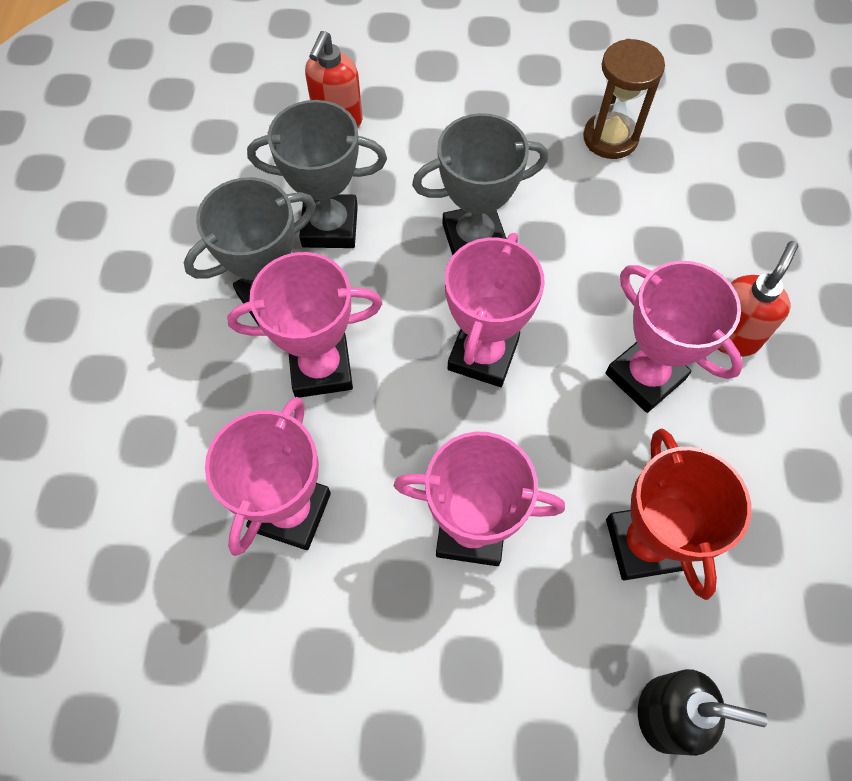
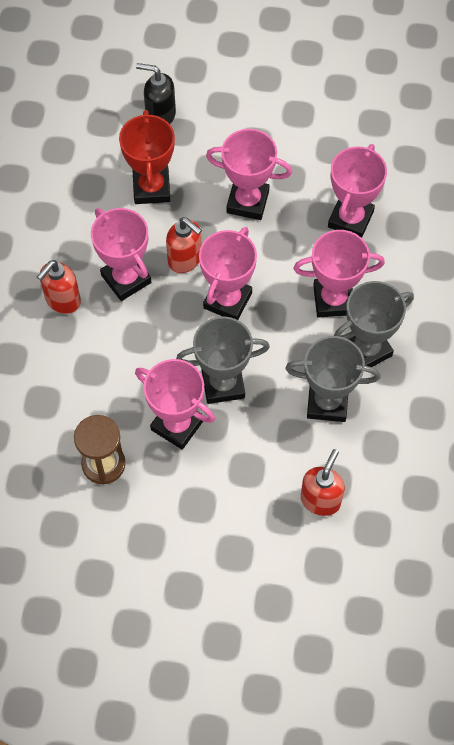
camera: 175 degrees left, 0 degrees up
none -> pink trophy [135,359,215,450]
none -> red soap dispenser [166,217,202,273]

